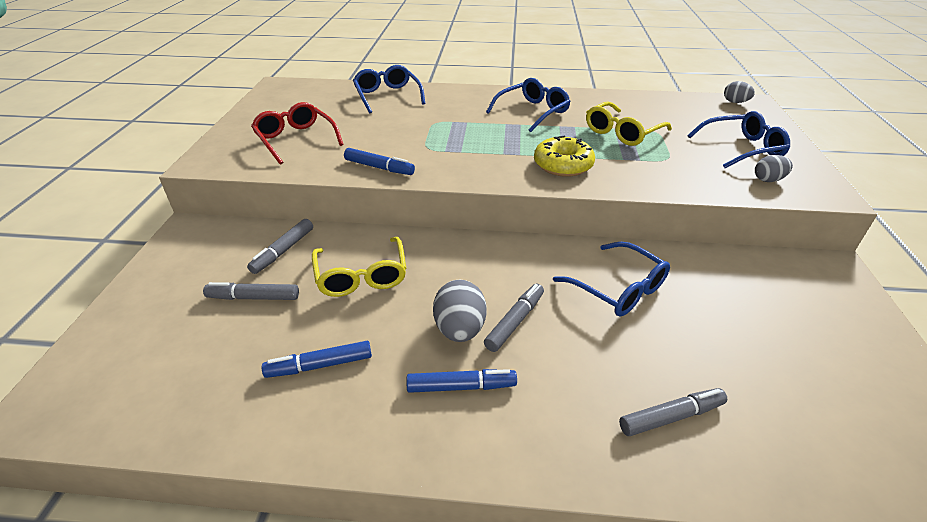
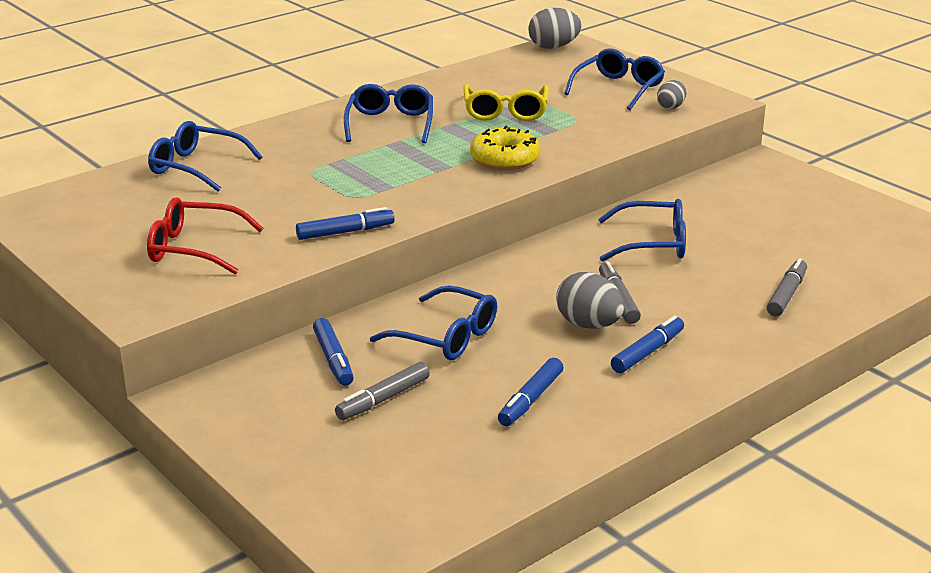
camera: 45 degrees left, 10 degrees down
grey marker [247,219,313,274] -> blue marker [313,318,354,386]
yellow glasses [312,237,406,297] -> blue glasses [370,286,497,360]
grey egg [724,81,755,103] -> grey egg [528,8,582,49], size x1.62

